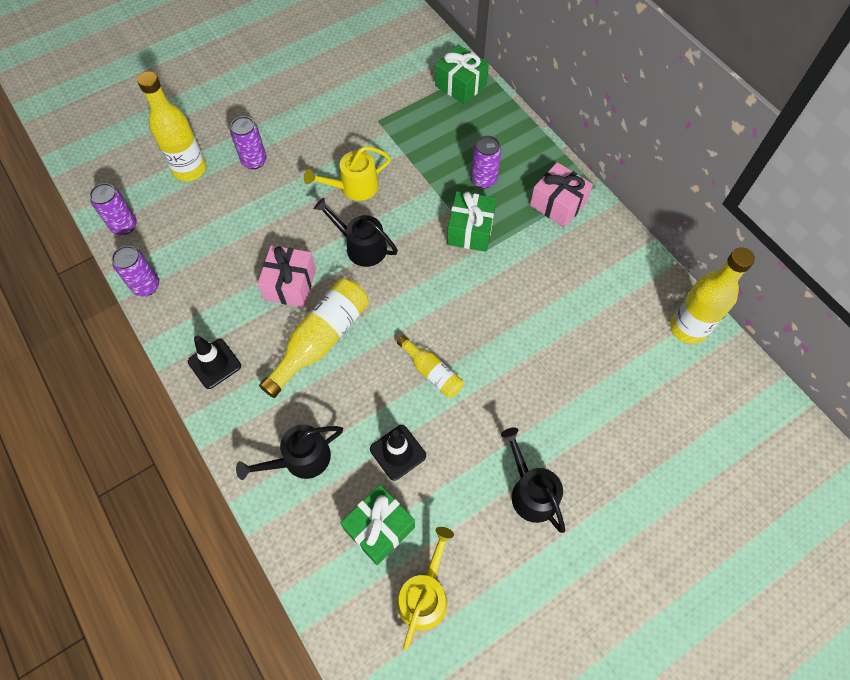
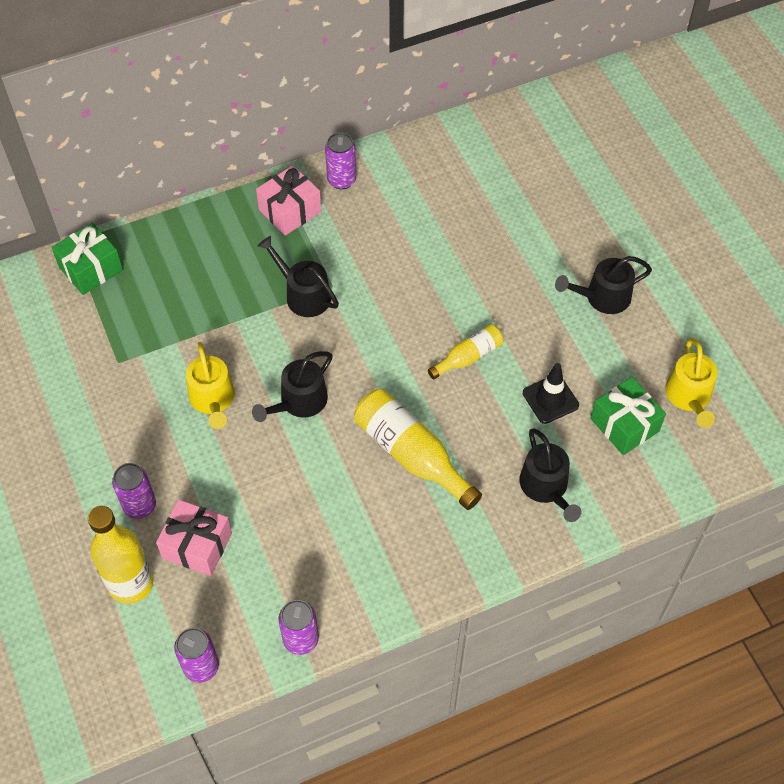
camera: 80 degrees left, 5 degrees down
black traffic cone [188,335,241,389] -> none
pink gift [257,245,316,307] -> pink gift moved to [156,499,232,576]
yellow watering can [397,527,454,650] -> yellow watering can turned 120 degrees counterclockwise [665,338,718,428]
green gift [447,191,496,252] -> black watering can [257,236,339,317]
purple can [471,136,502,188] -> purple can moved to [325,132,356,189]
yellow bottle [670,247,755,344] -> none

